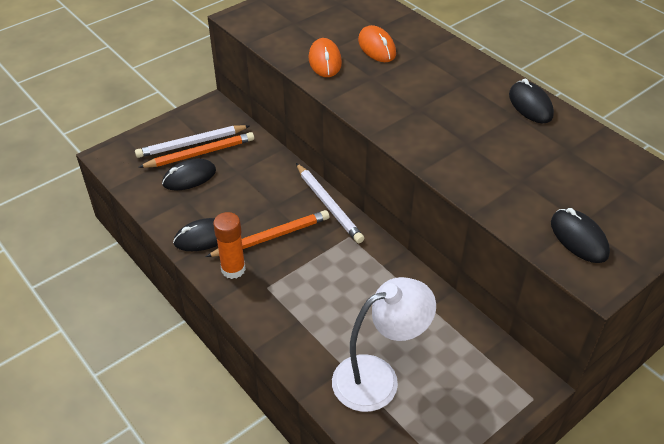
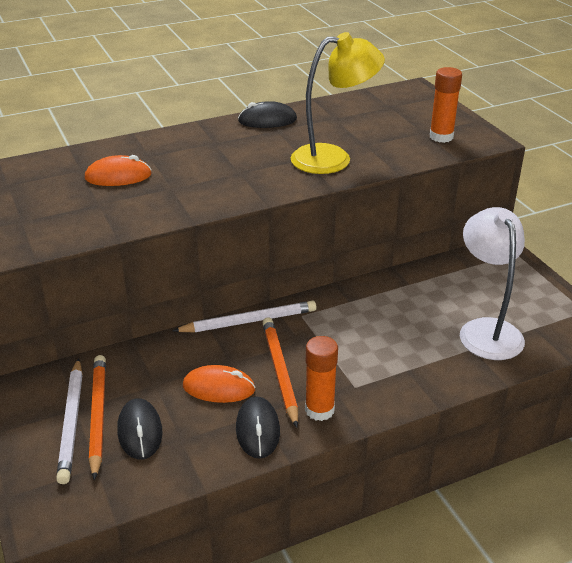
camera: 75 degrees left, 10 degrees down
orange mouse [309,38,342,77] -> orange mouse moved to [183,365,256,403]
black mouse [551,208,610,263] -> orange glue stick [430,67,462,143]
none -> yellow lamp [291,32,385,174]

